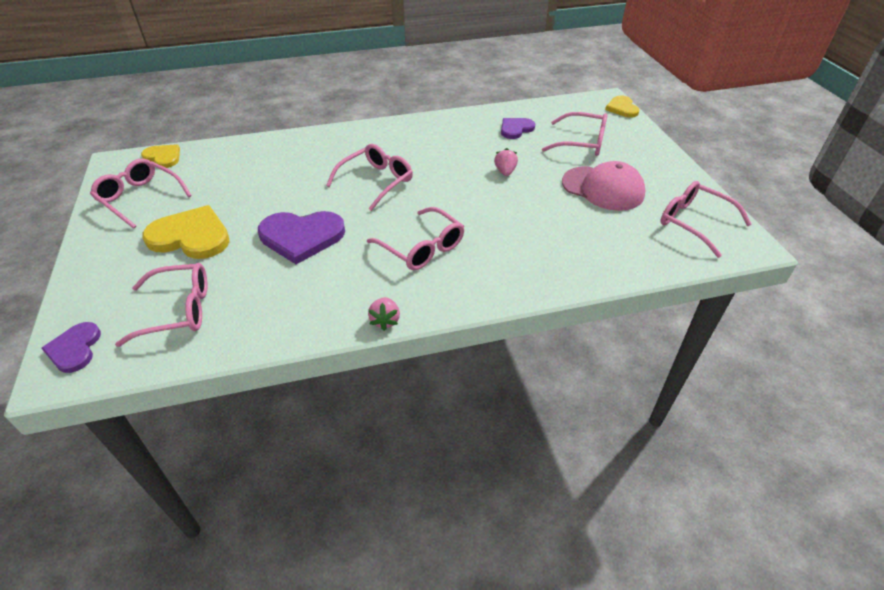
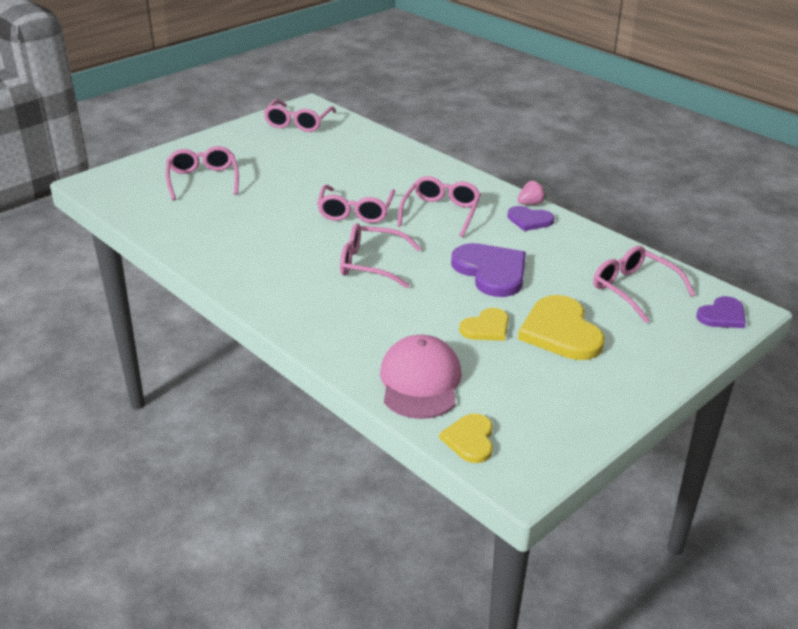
camera: 120 degrees left, 10 degrees down
pink glasses [90,159,192,229] -> pink glasses moved to [317,185,395,223]
pink strawberry [494,148,518,176] -> none
purple heart [501,118,535,139] -> purple heart moved to [507,206,554,231]
pink cap [562,161,646,211] -> pink cap moved to [380,335,462,419]
yellow heart [605,96,640,118] -> yellow heart moved to [459,308,509,341]

